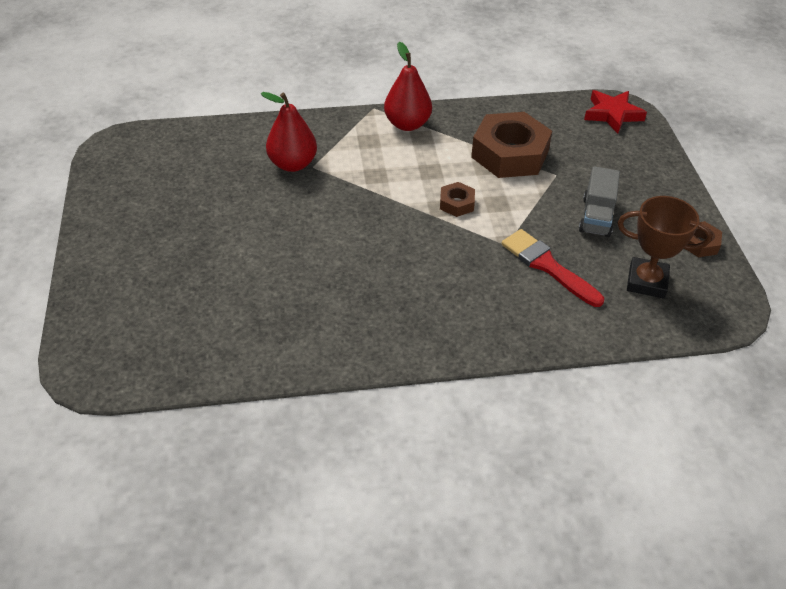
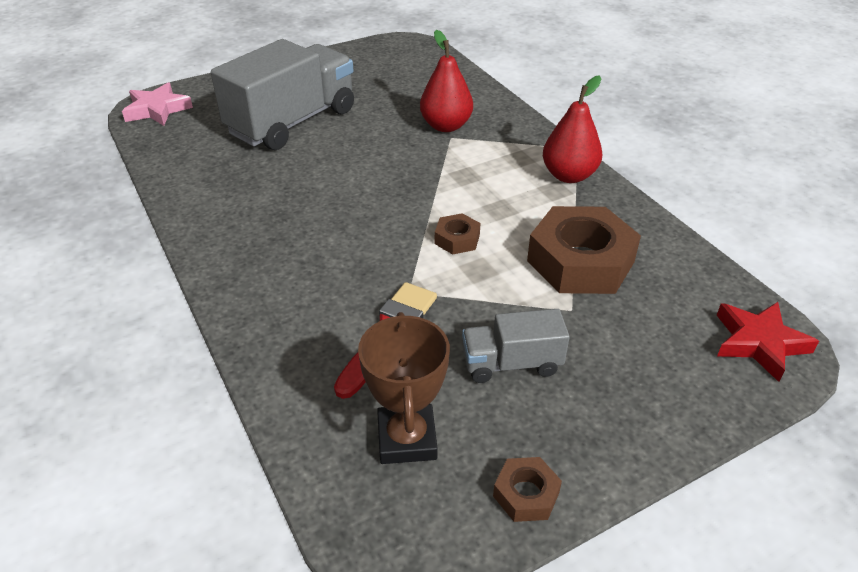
camera: 70 degrees right, 5 degrees down
none -> pink star [122,82,193,126]
none -> grey truck [211,39,354,150]

